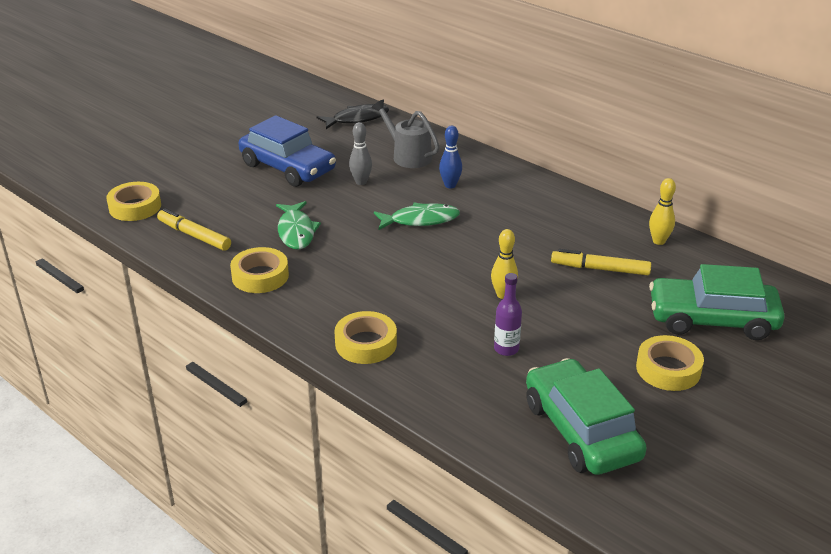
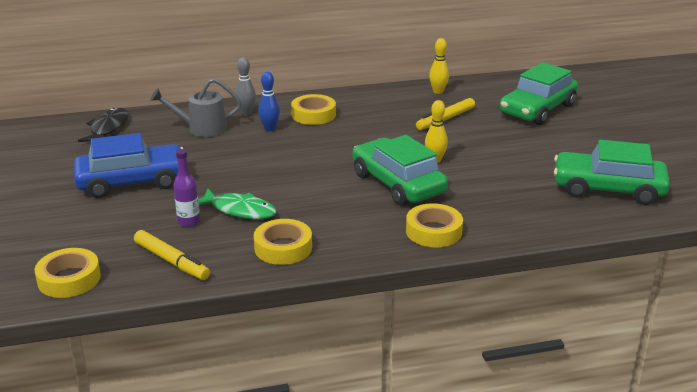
camera: 55 degrees left, 5 degrees down
yellow marker [157,208,231,251] -> yellow marker turned 120 degrees counterclockwise [134,230,210,280]
grey bowling pin [349,122,372,185] -> grey bowling pin moved to [235,57,256,115]
green fish [374,203,460,230] -> none
purple bottle [494,273,522,356] -> purple bottle moved to [173,149,200,227]
yellow tape [636,335,704,391] -> yellow tape moved to [291,94,336,125]
none -> green car [353,135,448,206]

